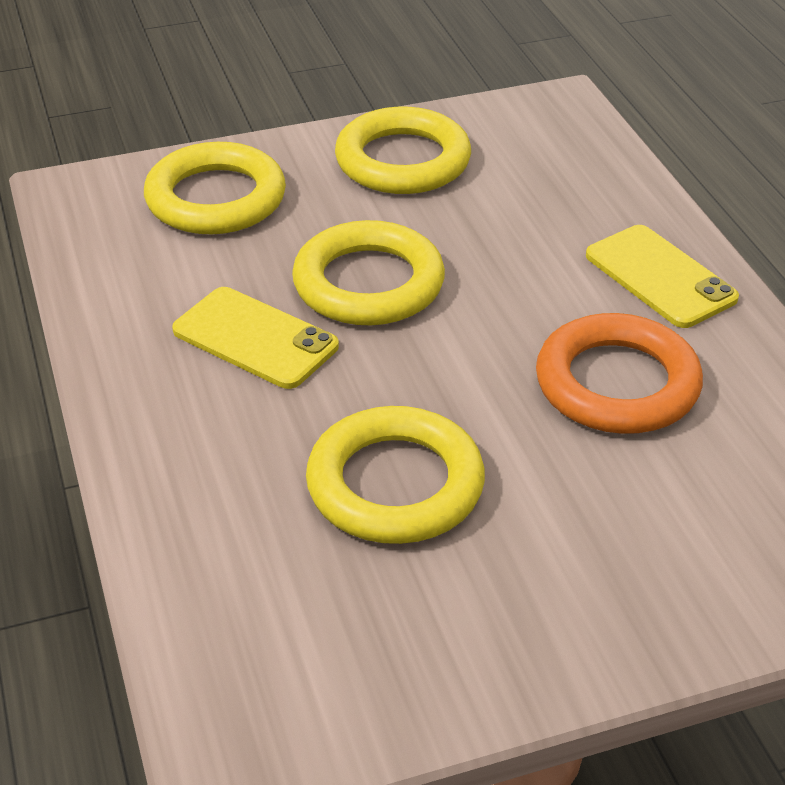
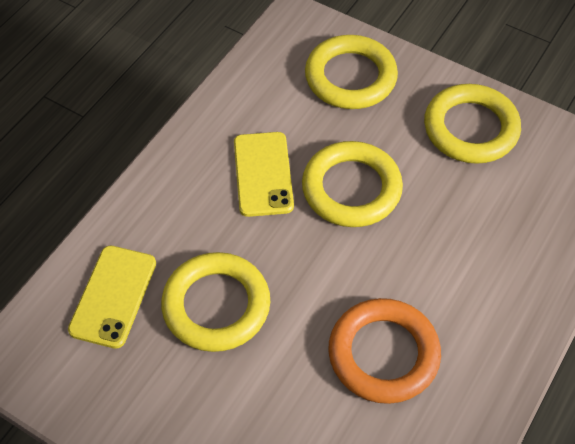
camera: 50 degrees right, 15 degrees up
yellow phone [586,225,739,328] -> yellow phone moved to [68,246,156,349]

